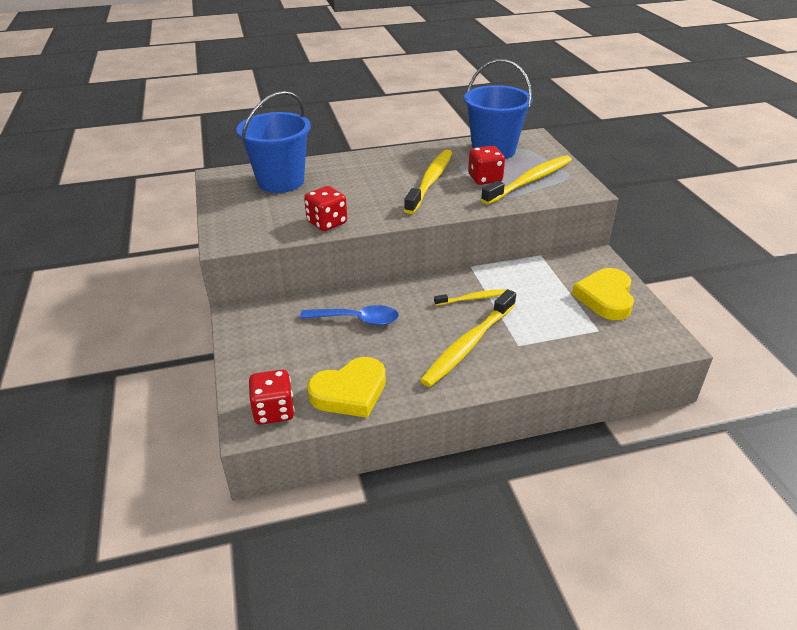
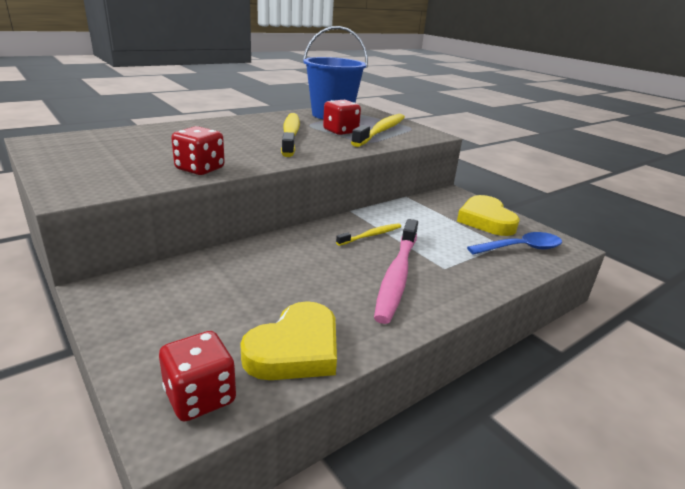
camera: 25 degrees left, 10 degrees down
blue bucket [236,91,311,193] -> none
blue spoon [300,305,399,325] -> blue spoon moved to [467,232,562,255]
yellow toothbrush [420,289,516,387] -> pink toothbrush [374,219,418,324]

